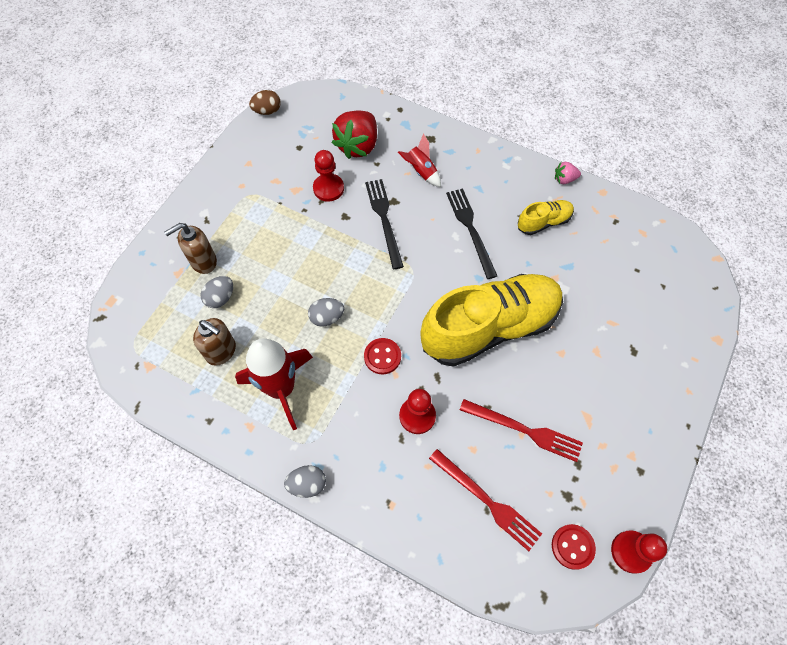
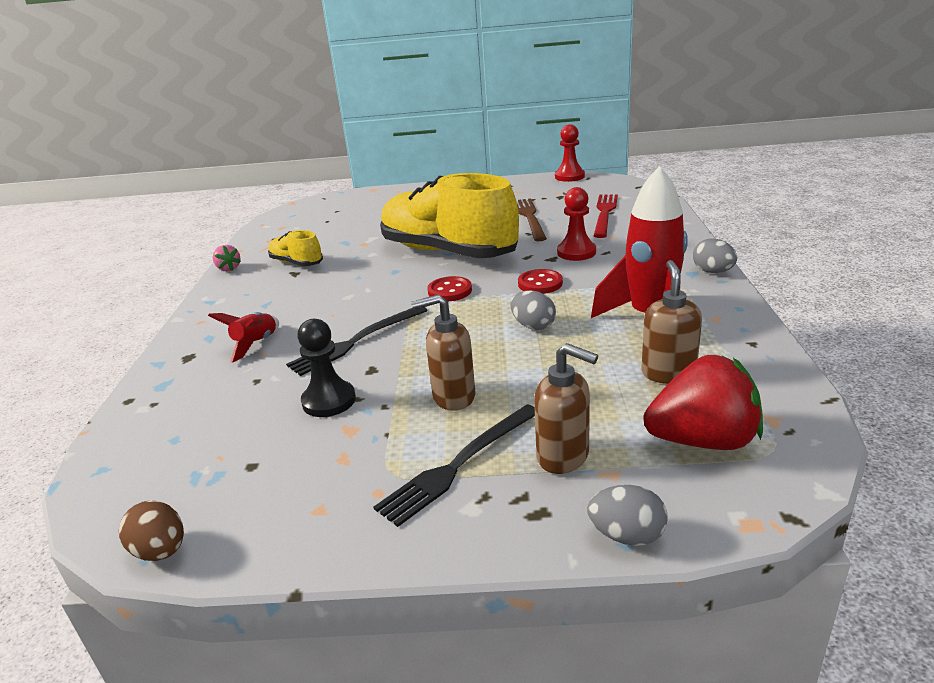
camera: 115 degrees left, 35 degrees down
grey egg [201,276,233,308] -> grey egg moved to [587,485,668,546]
red pawn [313,150,344,202] -> black pawn [297,319,356,417]
red strawberry [332,110,377,159] -> red strawberry moved to [643,355,763,450]
black fork [446,188,497,279] -> black fork moved to [374,404,535,527]
red fork [460,399,583,462] -> brown fork [517,198,547,241]
red button [552,524,596,570] -> red button moved to [427,276,472,301]
none -> brown soap dispenser [411,294,476,411]

